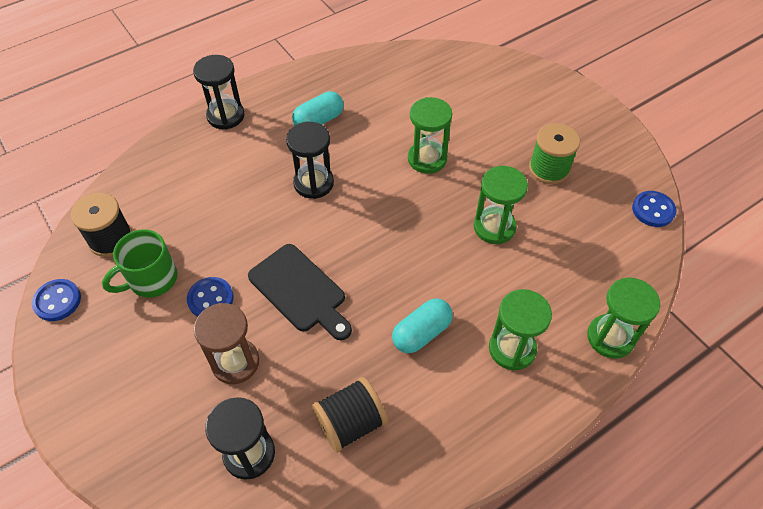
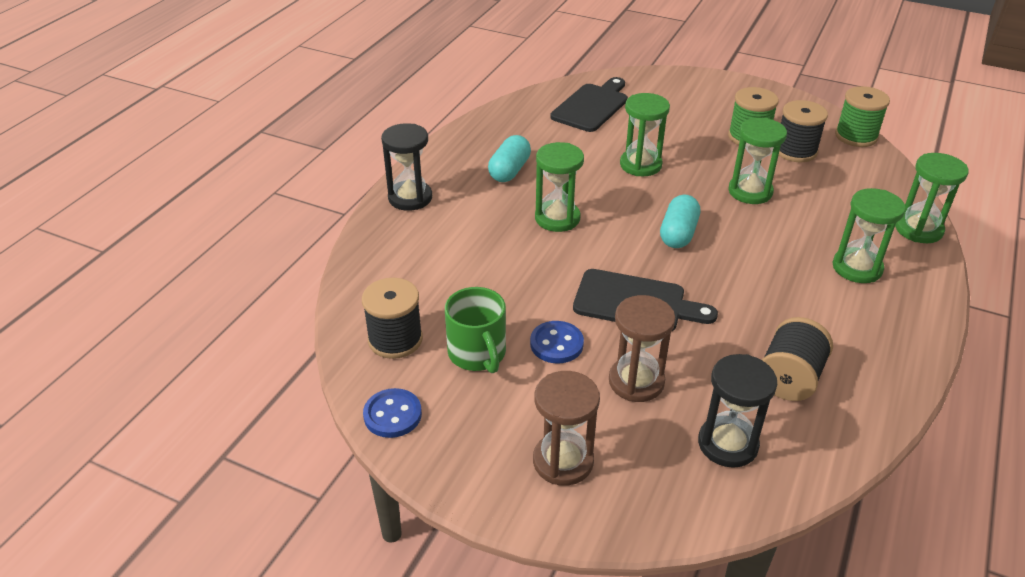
camera: 30 degrees left, 15 degrees down
green mug [102,229,178,298] -> green mug turned 45 degrees counterclockwise [445,287,506,373]
black hourglass [286,122,334,199] -> green hourglass [535,142,584,232]
turquoise capsule [392,298,453,353] -> turquoise capsule moved to [660,195,700,248]
blue button [632,191,677,227] -> green spool [835,86,890,147]
none -> brown hourglass [533,371,600,486]
none -> black cutting board [550,77,628,132]
none -> black spool [779,100,828,162]

